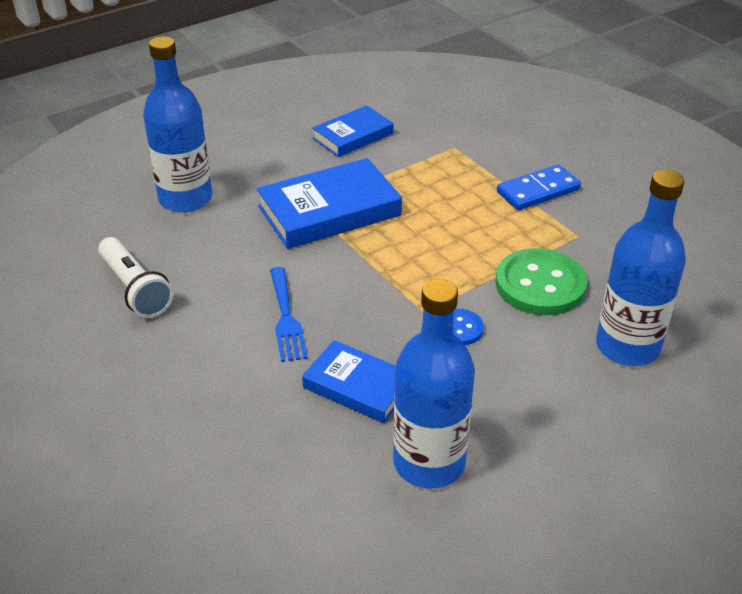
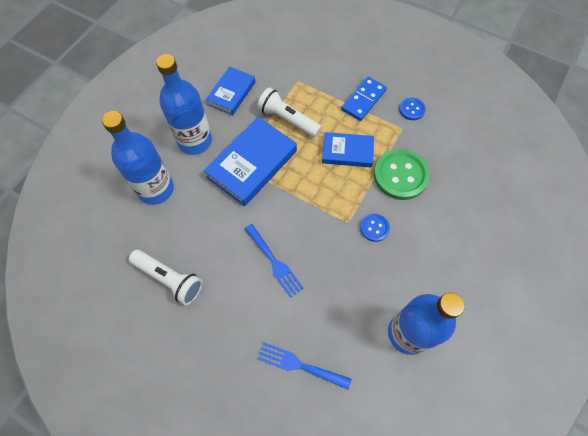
camera: 25 degrees left, 25 degrees up
blue book [302,340,396,423] -> blue book moved to [322,132,374,167]
blue bottle [596,170,686,366] -> blue bottle moved to [156,54,212,155]
none -> white flashlight [257,87,322,137]
none -> blue fork [258,342,352,390]
none -> blue button [399,98,426,120]

